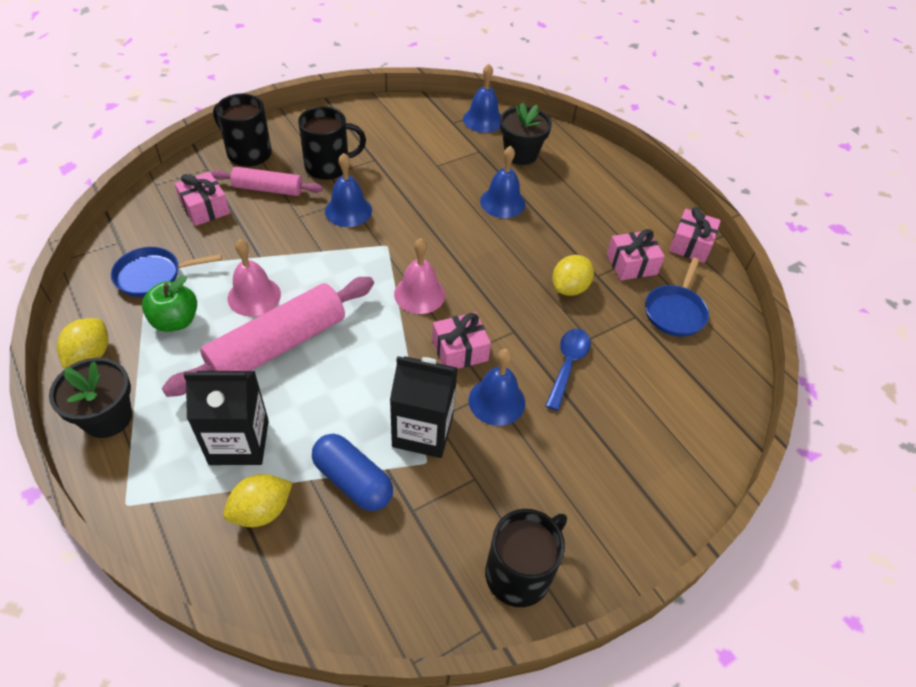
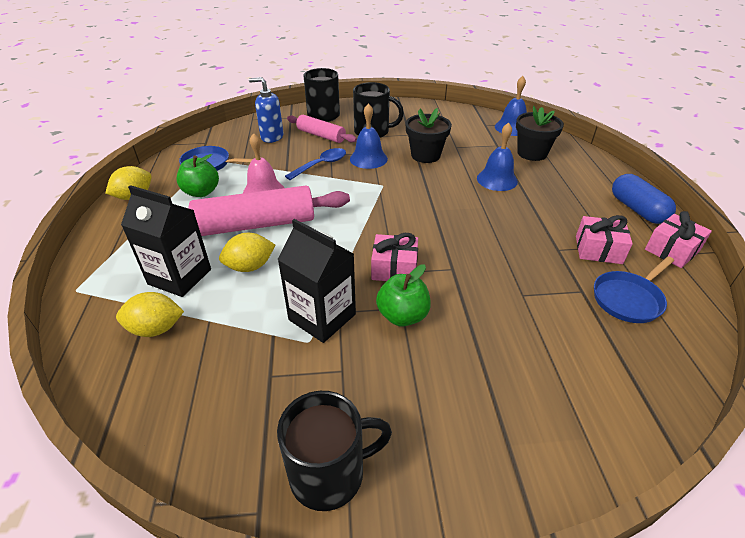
camera: 30 degrees right, 10 degrees down
black flower pot [49,358,132,438] -> black flower pot moved to [405,108,452,163]
pink gift [174,172,230,226] -> blue soap dispenser [249,77,283,143]
blue capsule [312,434,393,511] -> blue capsule moved to [612,174,676,224]
pink bell [394,238,445,314] -> none
blue bell [469,349,525,426] -> green apple [376,264,431,327]
blue spoon [545,329,591,411] -> blue spoon moved to [285,148,346,180]
yellow lemon [552,255,594,296] -> yellow lemon moved to [219,233,275,272]

